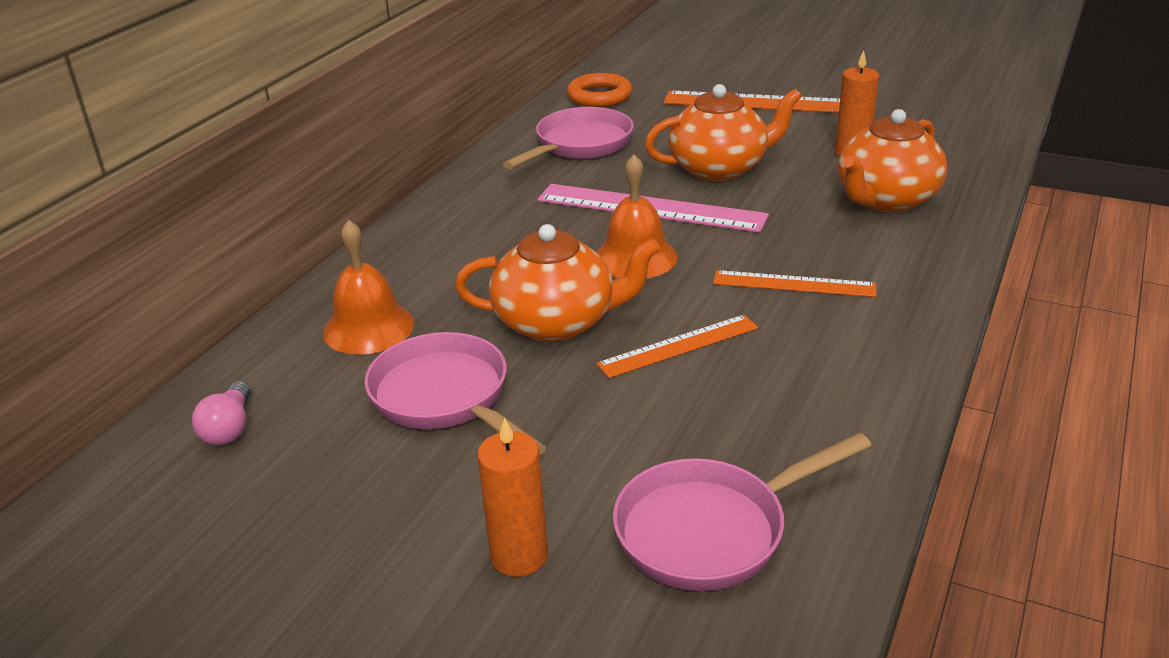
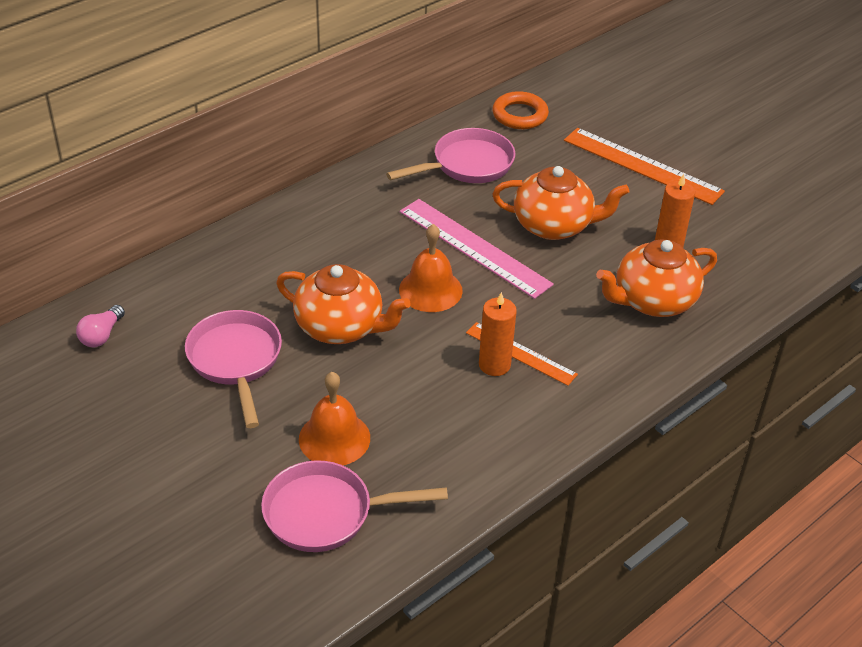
camera: 20 degrees right, 10 degrees up
orange bell [323,220,414,355] -> orange bell moved to [299,372,370,465]
orange candle [477,417,548,577] -> orange candle moved to [479,292,517,376]
orange ruler [596,315,759,378] -> none

